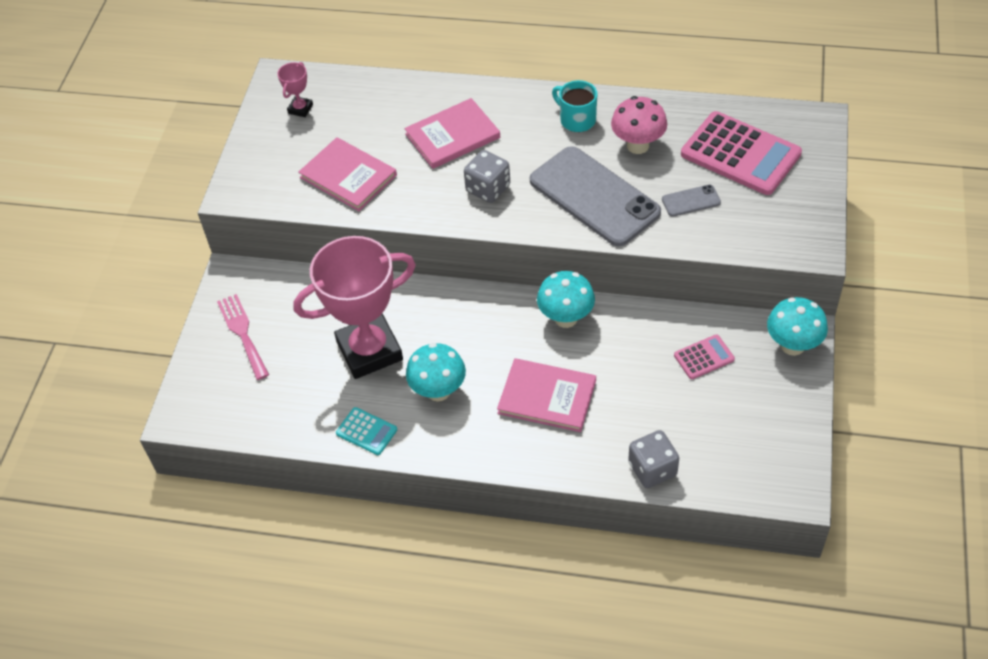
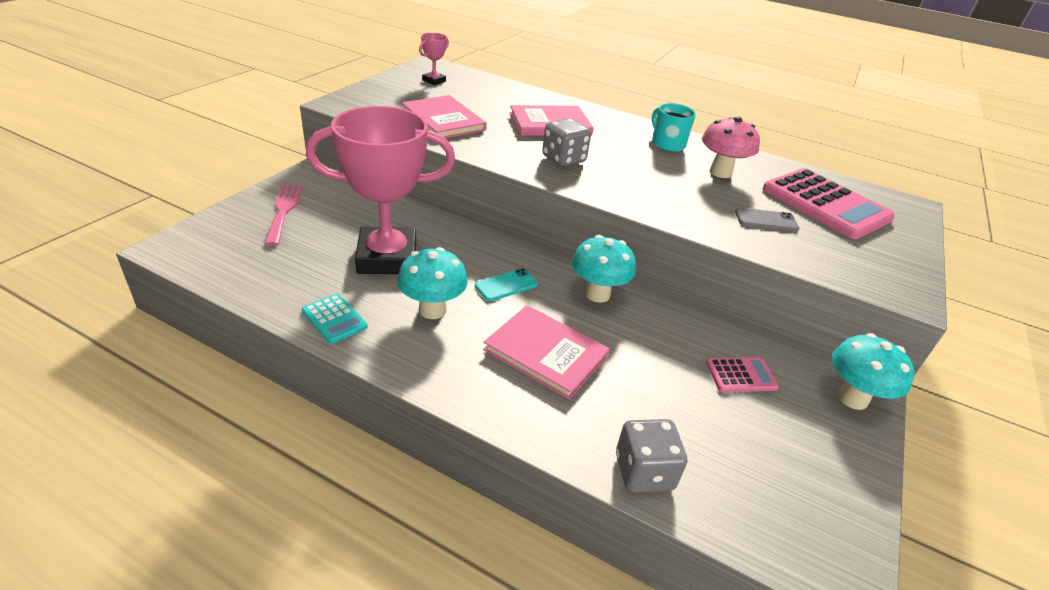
camera: 10 degrees right, 15 degrees down
grey phone [530,146,661,246] -> none
none -> turquoise phone [475,268,538,302]

